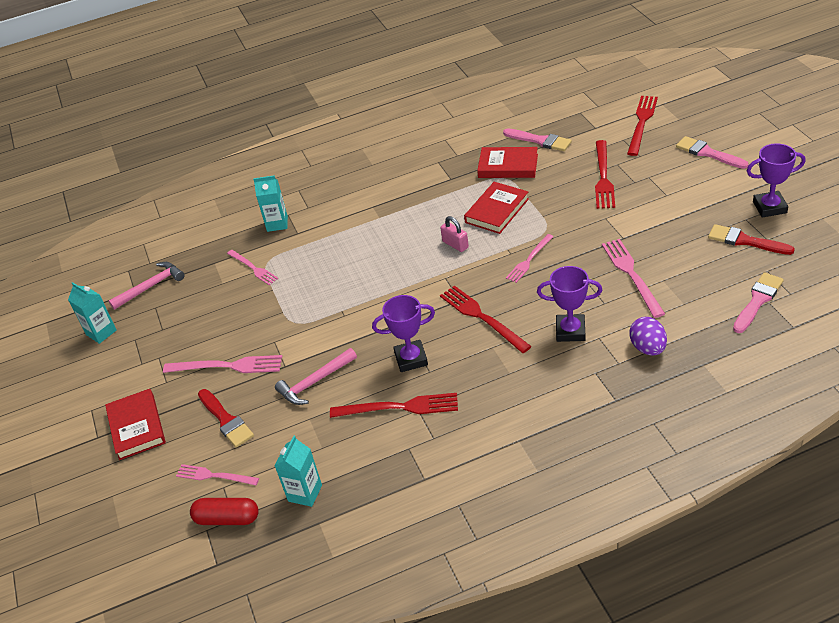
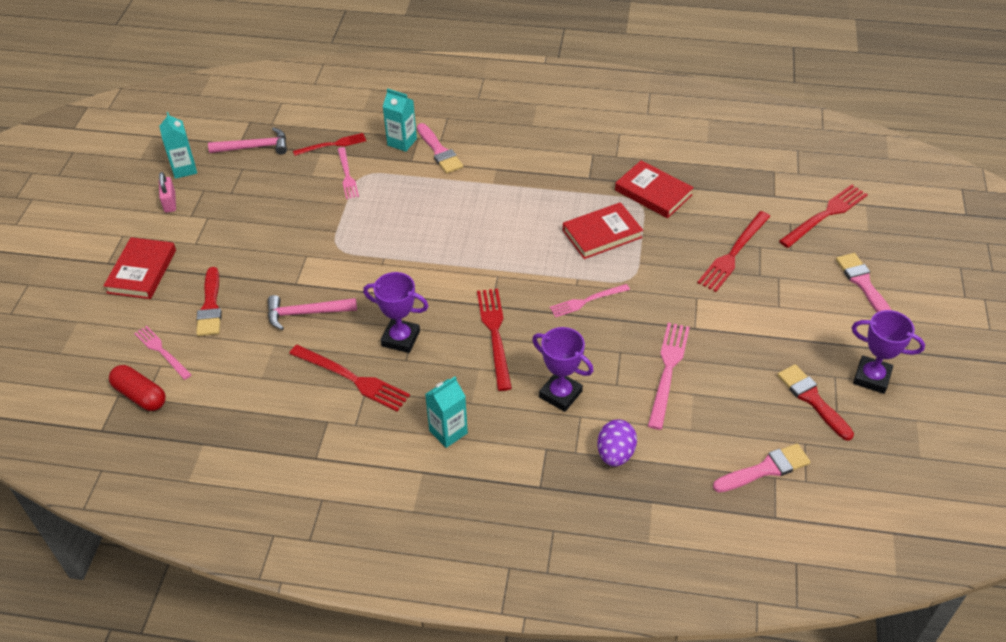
camera: 25 degrees right, 5 degrees up
pink fork [163,355,282,373] -> none
turquoise carton [275,436,322,507] -> turquoise carton moved to [425,376,468,448]
pink padlock [440,216,469,252] -> pink padlock moved to [159,172,176,213]
pink brush [503,128,572,151] -> pink brush moved to [417,123,463,174]
none -> red fork [293,133,366,156]

